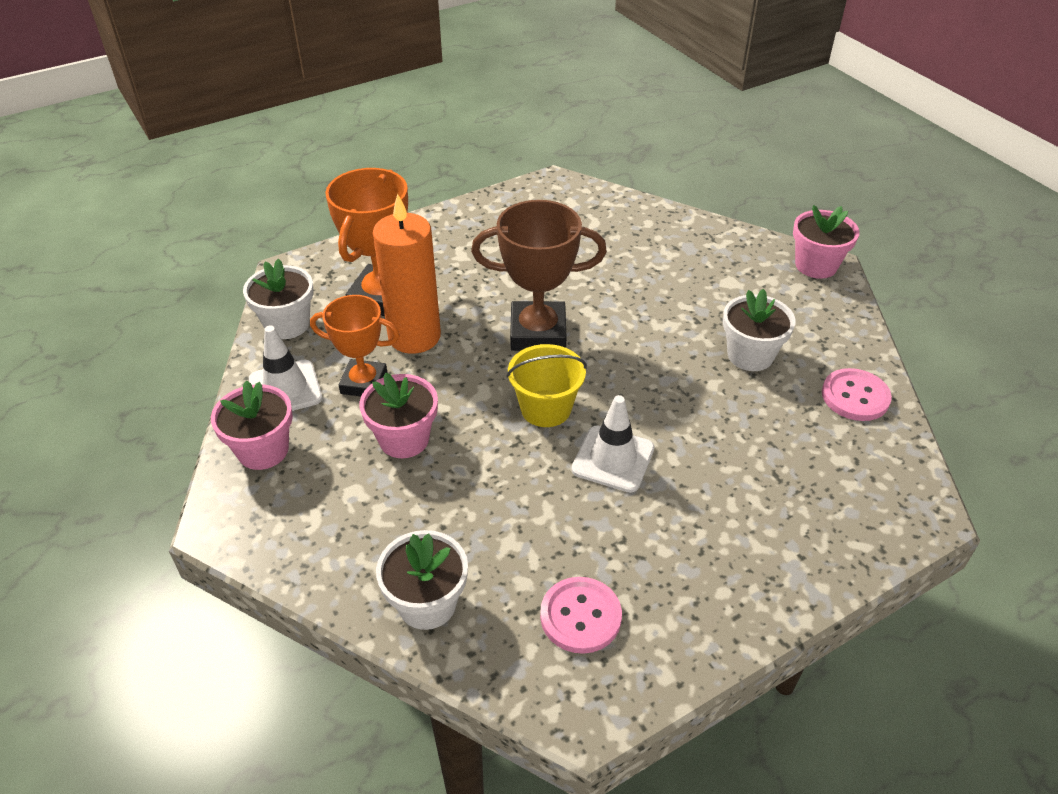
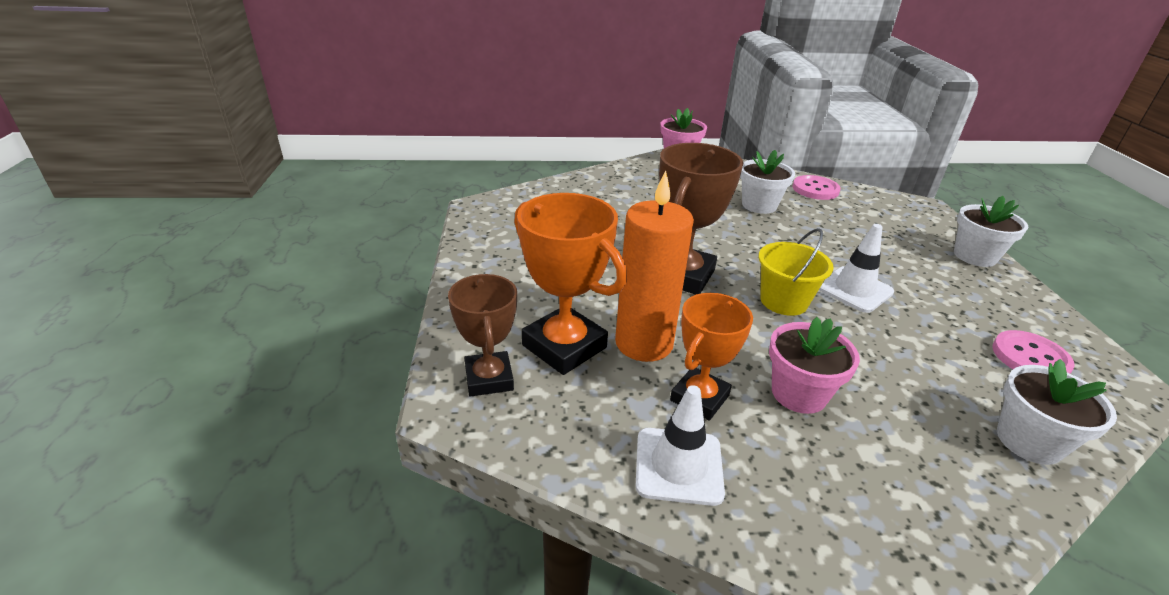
camera: 65 degrees left, 10 degrees down
pink flower pot [211,380,293,470] -> none
white flower pot [243,259,314,339] -> white flower pot moved to [954,196,1028,267]
none -> brown trophy [448,274,517,397]

